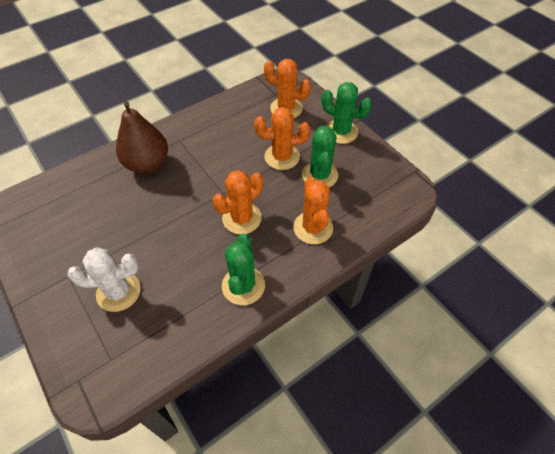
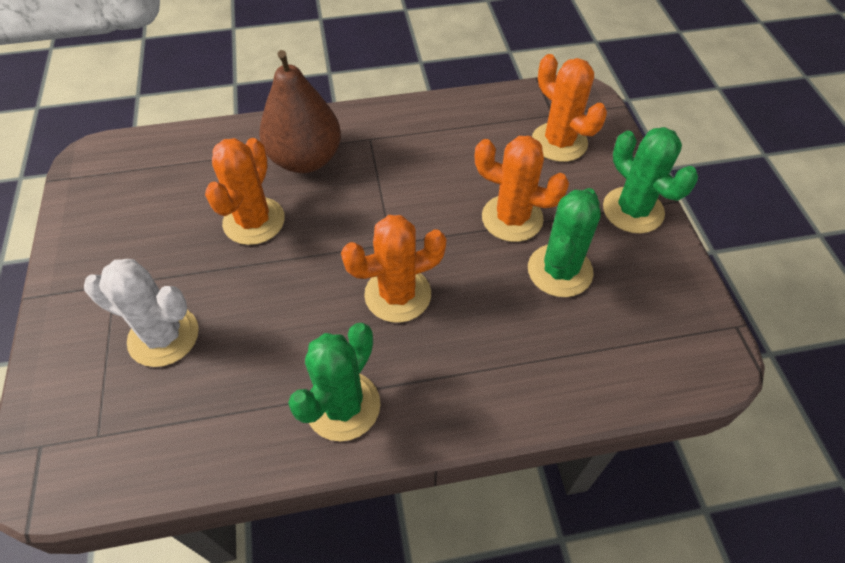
camera: 25 degrees right, 0 degrees up
orange cactus [293,177,333,244] -> orange cactus moved to [205,138,285,245]

